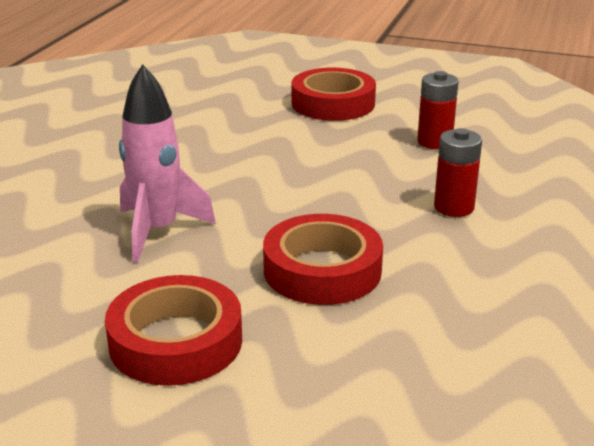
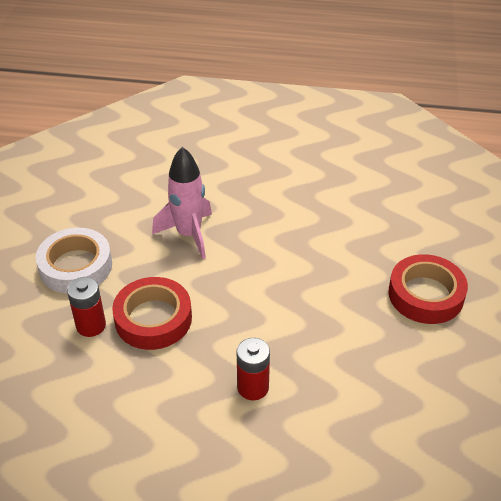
camera: 80 degrees right, 15 degrees up
red tape [105,275,242,386] -> white tape [36,228,112,293]
red battery [417,71,459,149] -> red battery moved to [67,277,106,337]

